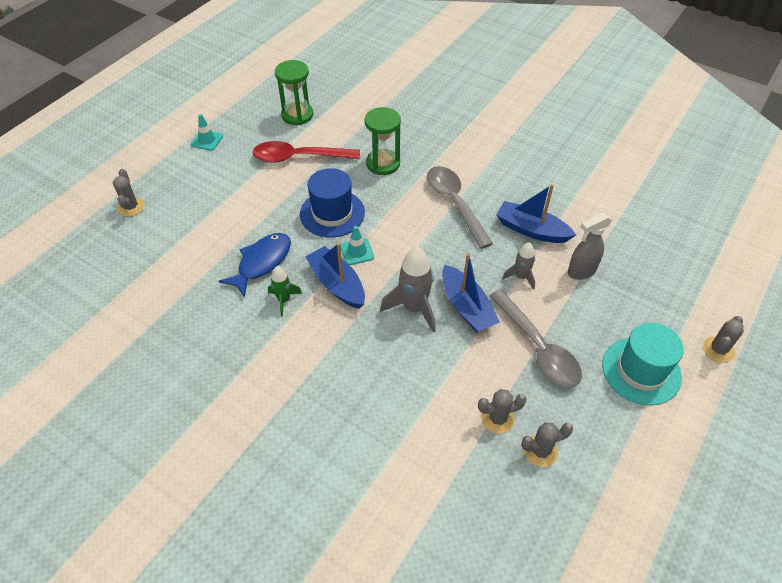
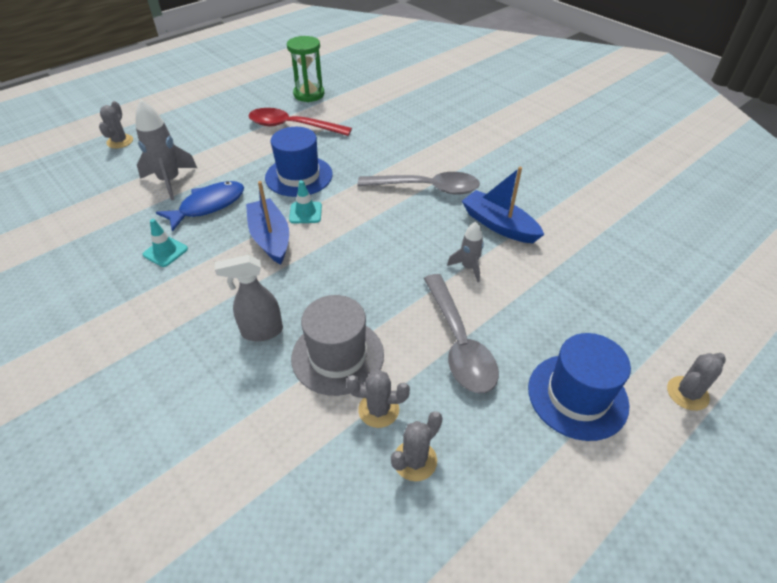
camera: 15 degrees right, 5 degrees down
turquoise traffic cone [191,114,223,151] -> turquoise traffic cone moved to [143,219,188,267]
green rocket [268,266,302,316] -> none
green hourglass [365,107,401,175] -> none
grey rocket [380,247,436,332] -> grey rocket moved to [135,99,197,201]
grey spoon [427,166,493,249] -> grey spoon turned 105 degrees clockwise [358,172,480,194]
blue boat [442,253,500,333] -> none
grey cactus [521,422,573,467] -> grey cactus turned 45 degrees counterclockwise [391,411,443,481]
grey spray bottle [568,213,612,280] -> grey spray bottle moved to [215,255,283,341]
turquoise hat [602,323,684,405] -> blue hat [528,333,631,441]
none -> grey hat [291,295,384,396]

